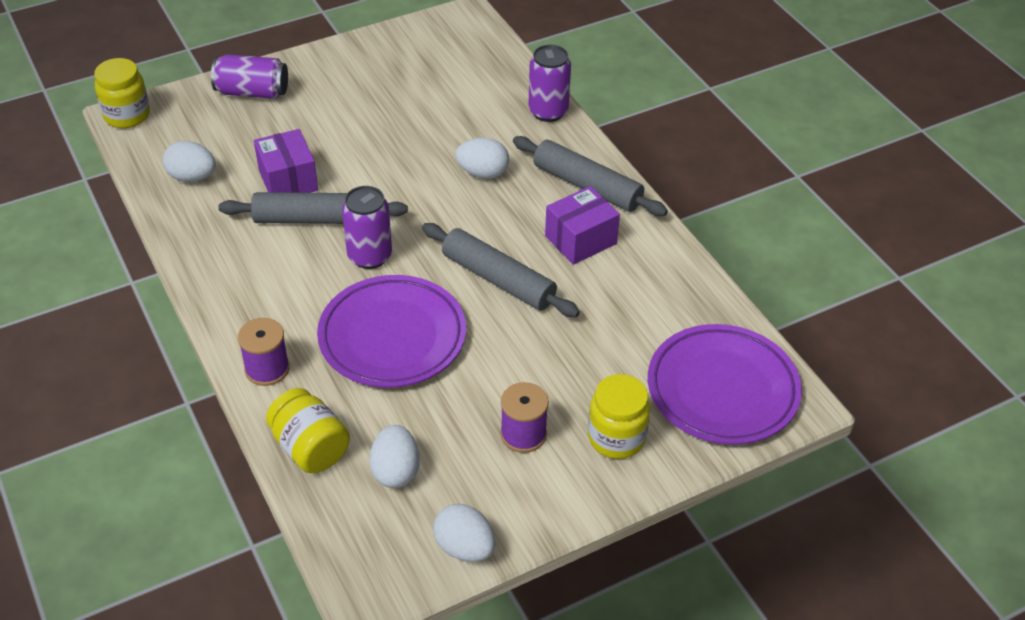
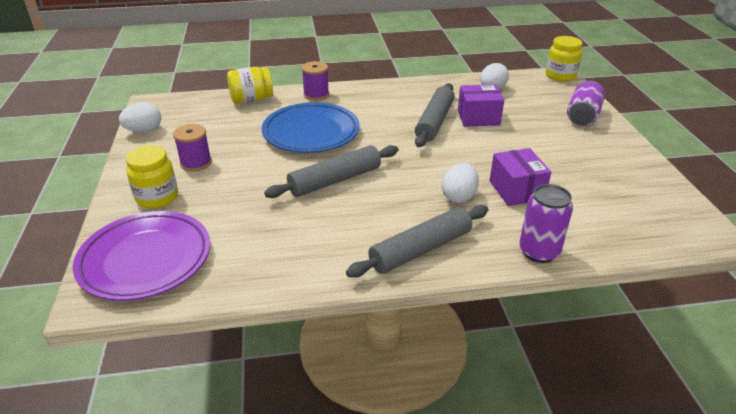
camera: 110 degrees right, 10 degrees down
purple plate [317,275,466,388] -> blue plate [262,102,360,153]
purple can [342,186,392,269] -> none
white egg [369,425,420,488] -> none
purple box [545,186,620,265] -> purple box moved to [490,148,551,206]

